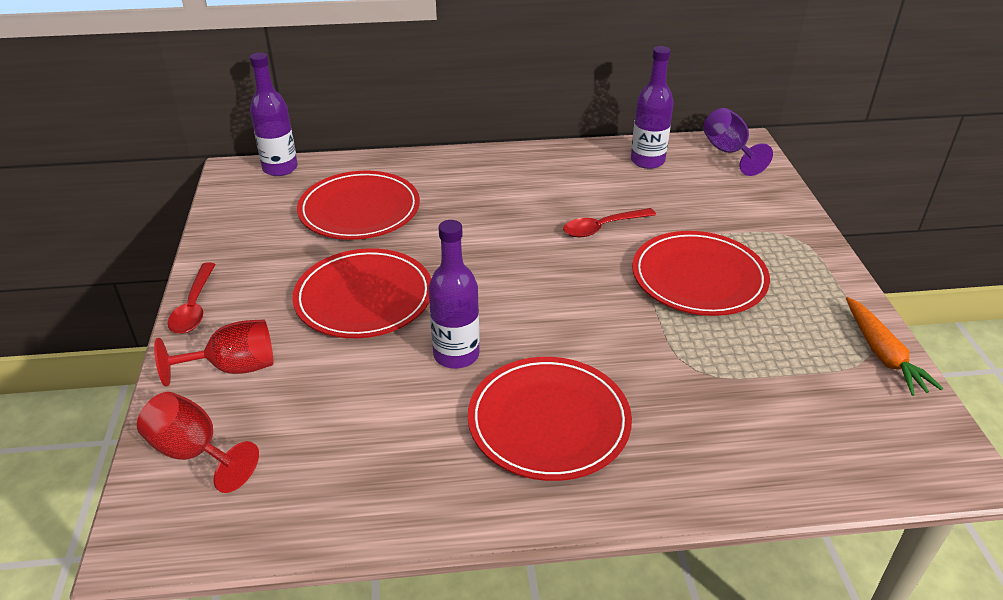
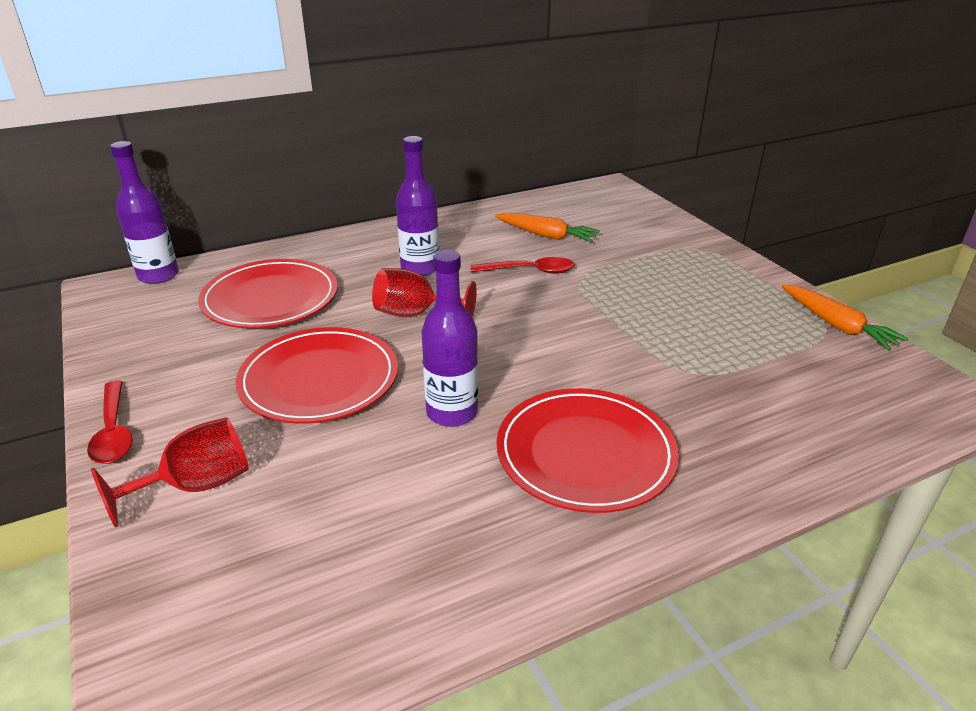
camera: 20 degrees left, 5 degrees down
red goblet [137,392,259,493] -> red goblet moved to [372,268,477,317]
red spoon [563,208,656,237] -> red spoon turned 135 degrees counterclockwise [471,257,575,274]
purple bottle [631,46,674,169] -> purple bottle moved to [396,136,439,276]
red plate [632,231,770,316] -> none
purple goblet [703,108,773,176] -> none
none -> orange carrot [494,213,600,242]

